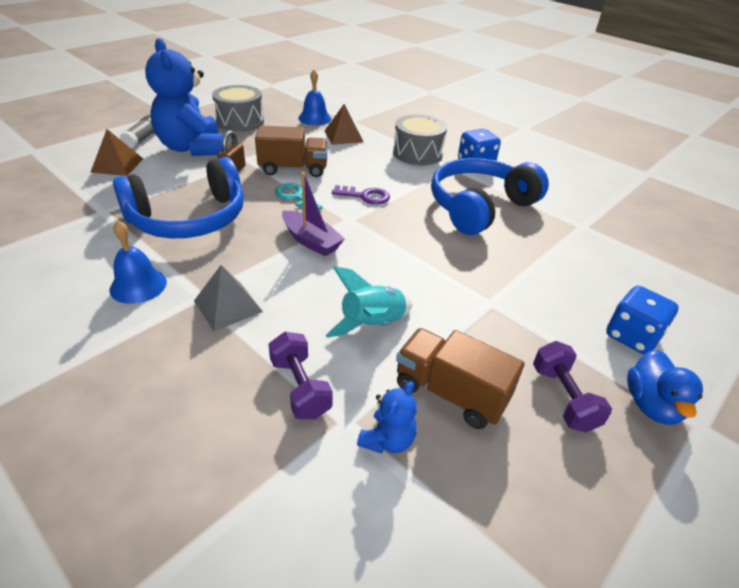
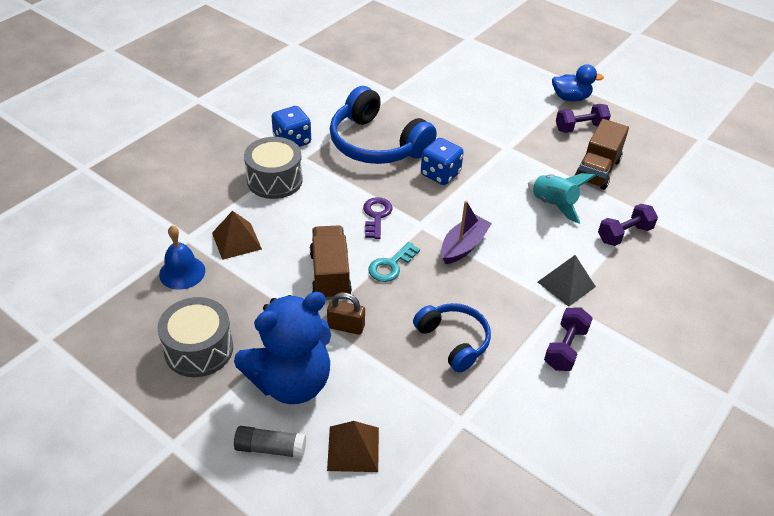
camera: 95 degrees left, 5 degrees up
blue bell [109,220,167,304] -> purple dumbbell [544,308,593,371]
blue headphones [113,157,244,238] -> blue headphones [413,303,491,373], size x0.59
blue teddy bear [357,381,417,454] -> none
blue dice [606,286,679,355] -> blue dice moved to [421,138,464,185]

